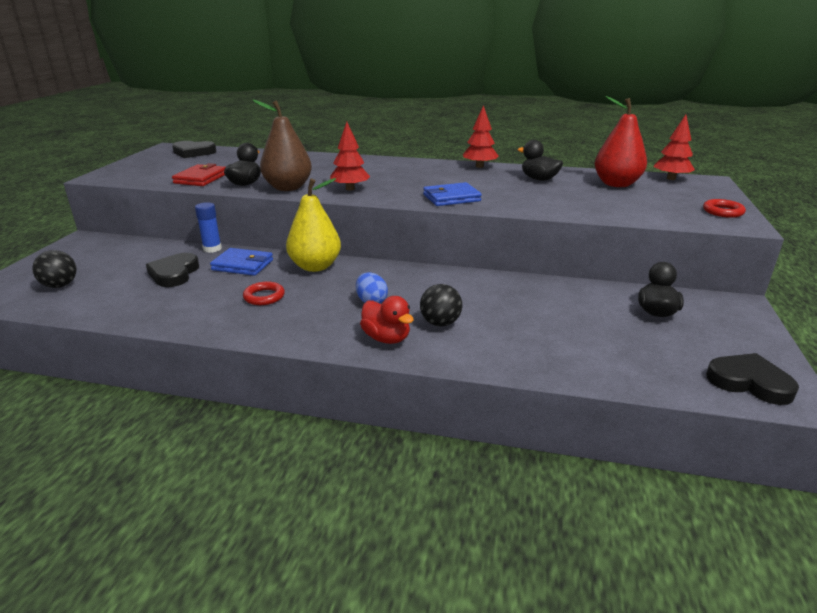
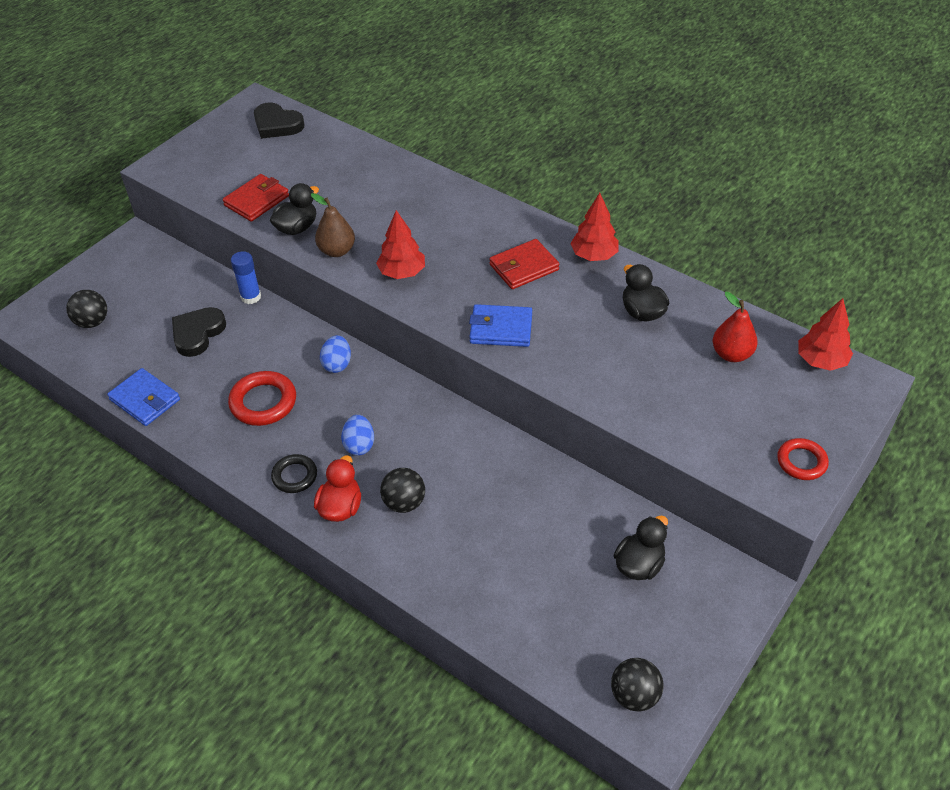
camera: 25 degrees right, 20 degrees up
blue wallet [210,248,273,276] -> blue wallet moved to [107,368,180,426]
red ring [243,281,285,305] -> red ring [228,371,296,426], size x1.56
brown pear [253,100,312,191] -> brown pear [311,193,355,257], size x0.66
yellow pear [286,178,341,272] -> blue egg [320,335,351,373]
red duck [360,296,414,344] -> red duck turned 150 degrees counterclockwise [314,455,361,522]
red pear [594,96,647,187] -> red pear [713,292,757,362], size x0.66
black heart [706,353,799,405] -> black ball [611,658,664,712]
none -> black ring [271,454,317,493]
none -> red wallet [489,239,559,289]

